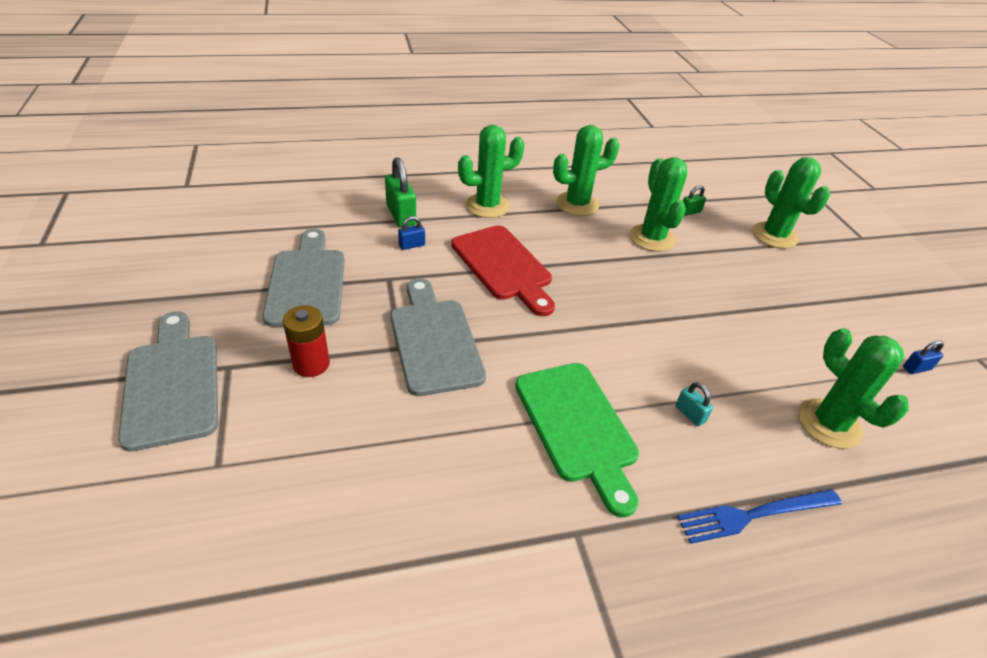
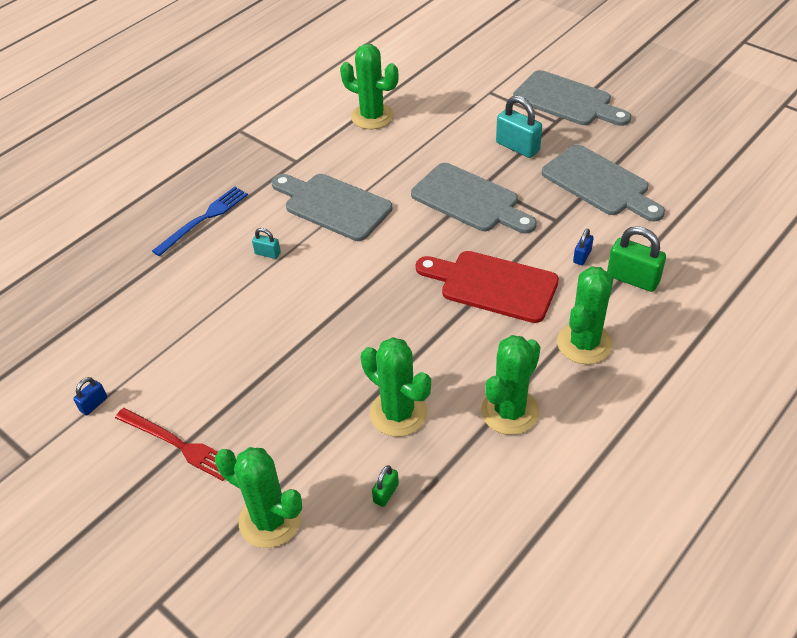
camera: 150 degrees right, 5 degrees up
red battery [283,305,330,377] -> turquoise padlock [496,95,542,158]
green cutting board [515,363,639,518] -> grey cutting board [271,174,392,241]
green cactus [798,328,909,449] -> green cactus moved to [340,44,399,129]
none -> red fork [115,408,225,481]

